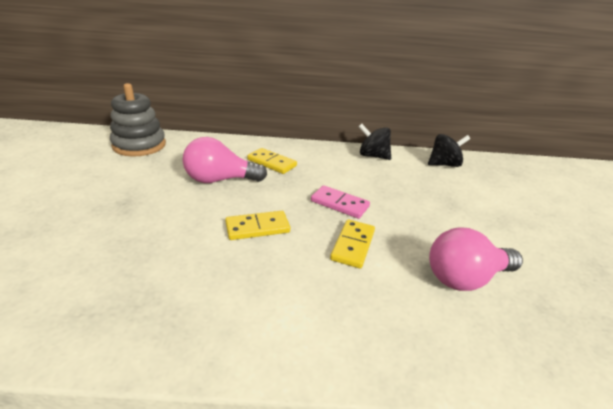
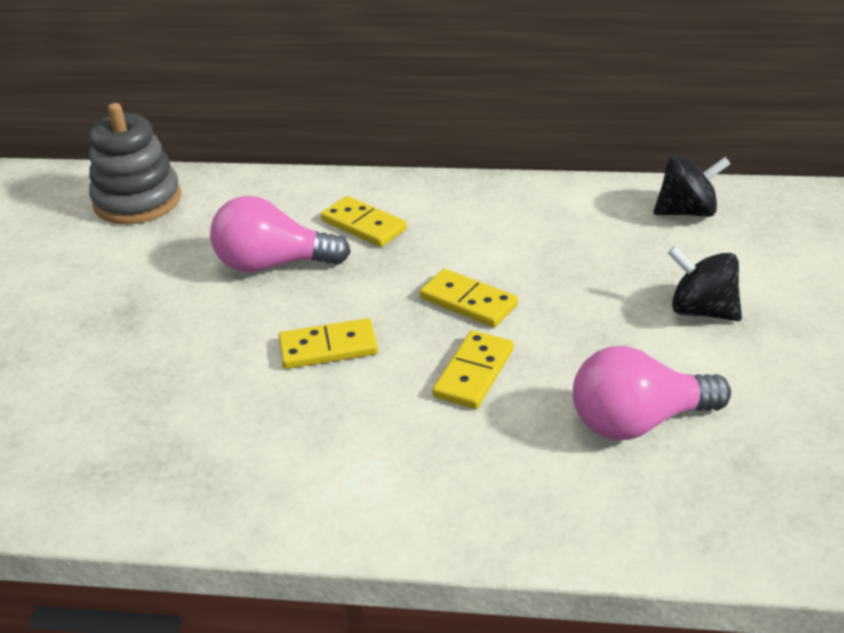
camera: 10 degrees right, 5 degrees up
pink domino [311,185,370,219] -> yellow domino [420,269,518,327]
black spinning top [359,124,391,160] -> black spinning top moved to [668,246,742,321]

